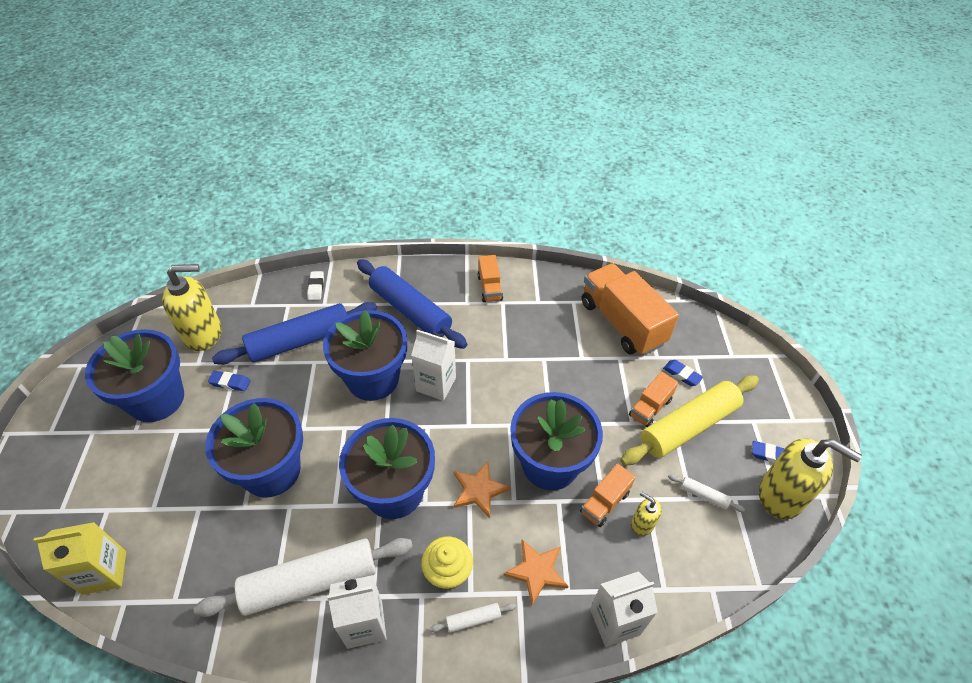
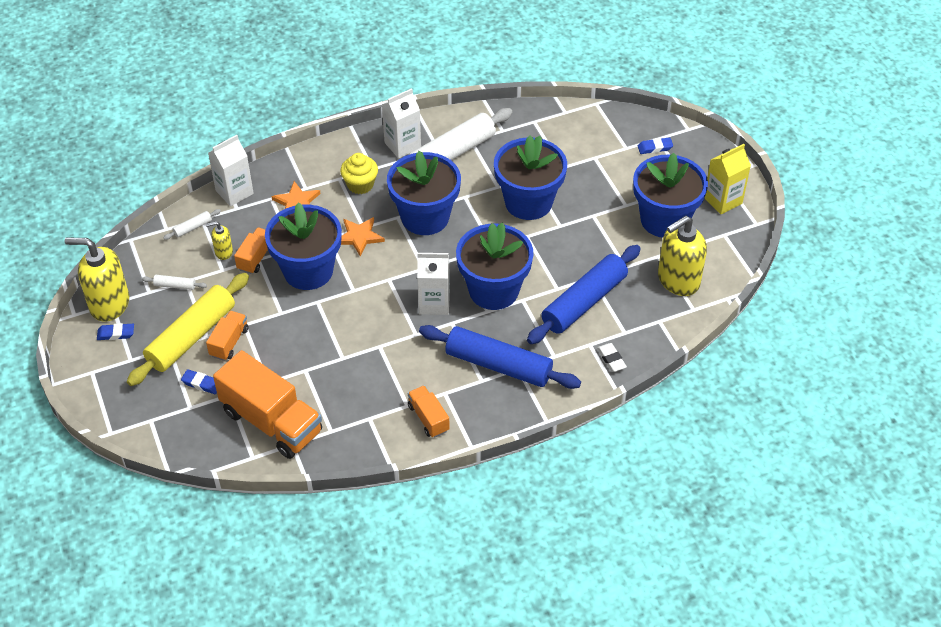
camera: 160 degrees right, 0 degrees up
yellow carton [33,522,126,595] -> yellow carton moved to [704,144,751,214]
blue eraser [208,371,251,391] -> blue eraser moved to [638,138,673,154]
white rolling pin [430,603,516,633] -> white rolling pin moved to [163,209,221,240]
yellow soap dispenser [631,492,662,536] -> yellow soap dispenser turned 150 degrees clockwise [206,222,233,260]

